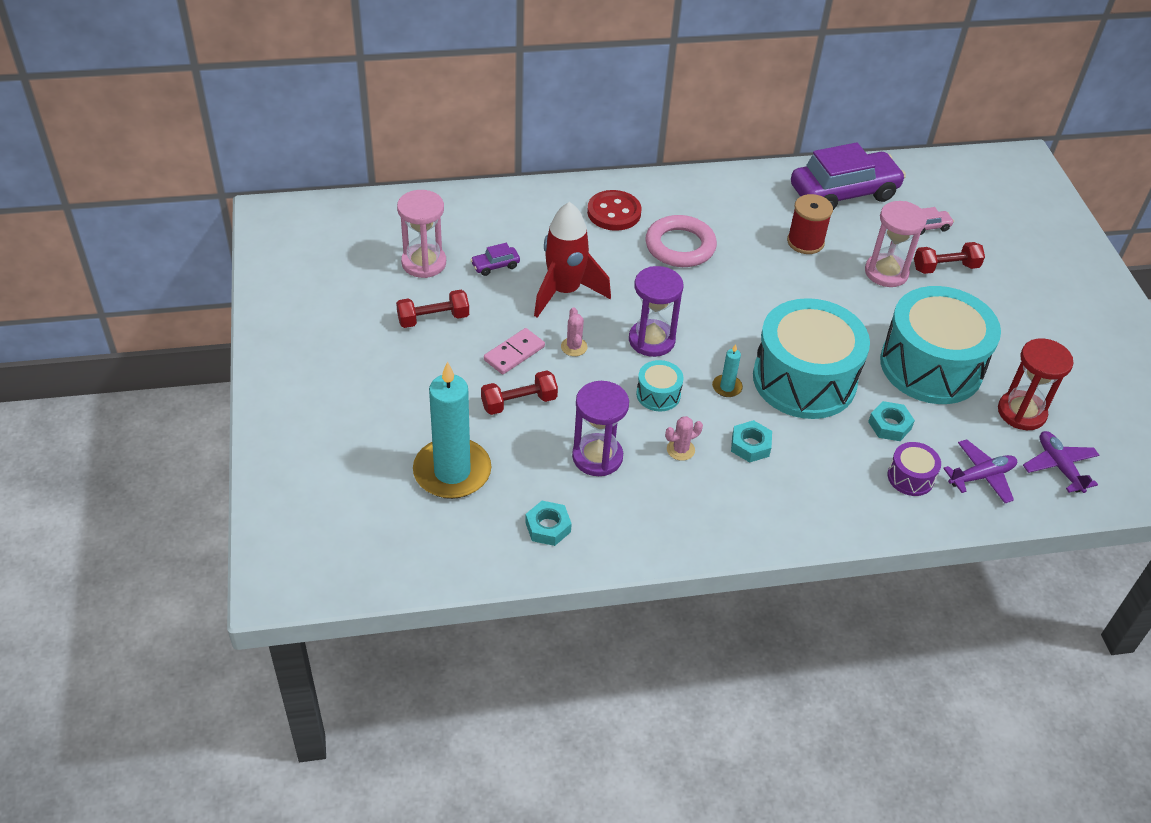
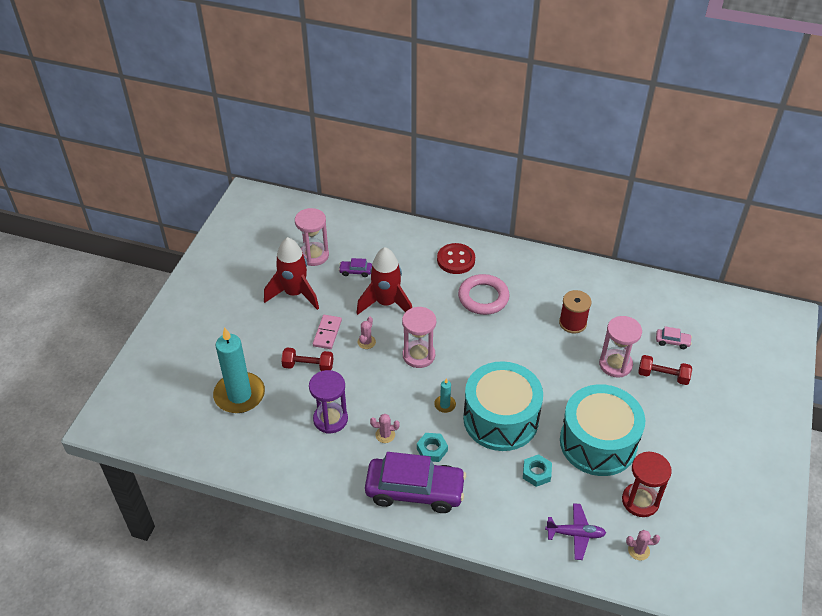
camera: 30 degrees right, 0 degrees up
red dumbbell [396,290,469,328] -> red rocket [264,237,319,310]
pink domino [484,328,545,374] -> pink domino turned 60 degrees counterclockwise [313,315,342,349]
turquoise nut [525,501,572,546] -> none
purple hourglass [629,266,684,357] -> pink hourglass [402,307,436,368]
turquoise drum [636,360,683,411] -> none
purple car [791,142,906,210] -> purple car moved to [365,452,466,513]
purple drum [887,442,941,496] -> none
purple plane [1023,431,1099,493] -> pink cactus [626,530,660,560]

